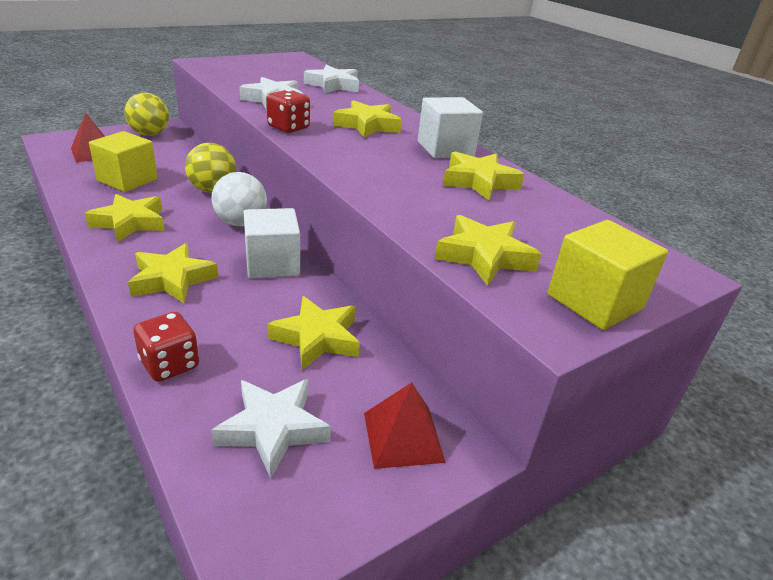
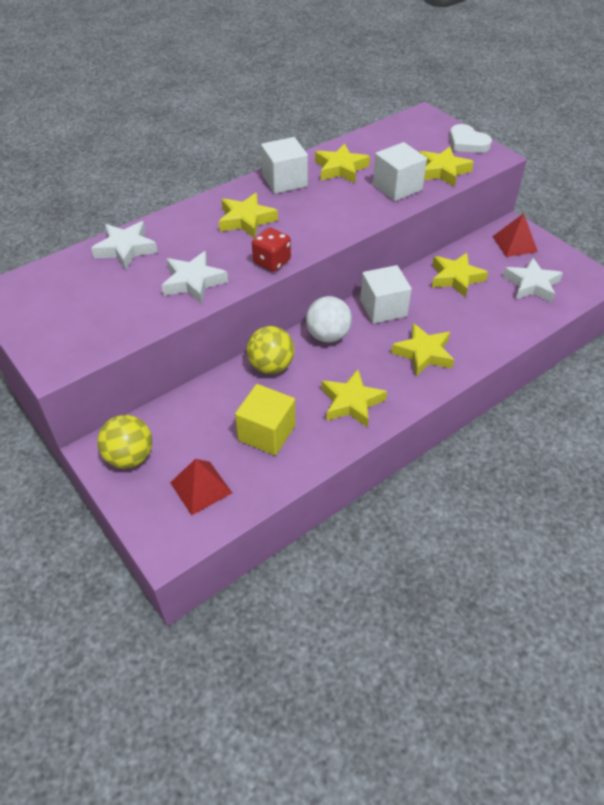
camera: 90 degrees left, 15 degrees up
red dice [133,312,199,382] -> none
yellow cube [548,220,668,330] -> white heart [449,124,492,153]
none -> white cube [373,142,427,201]

